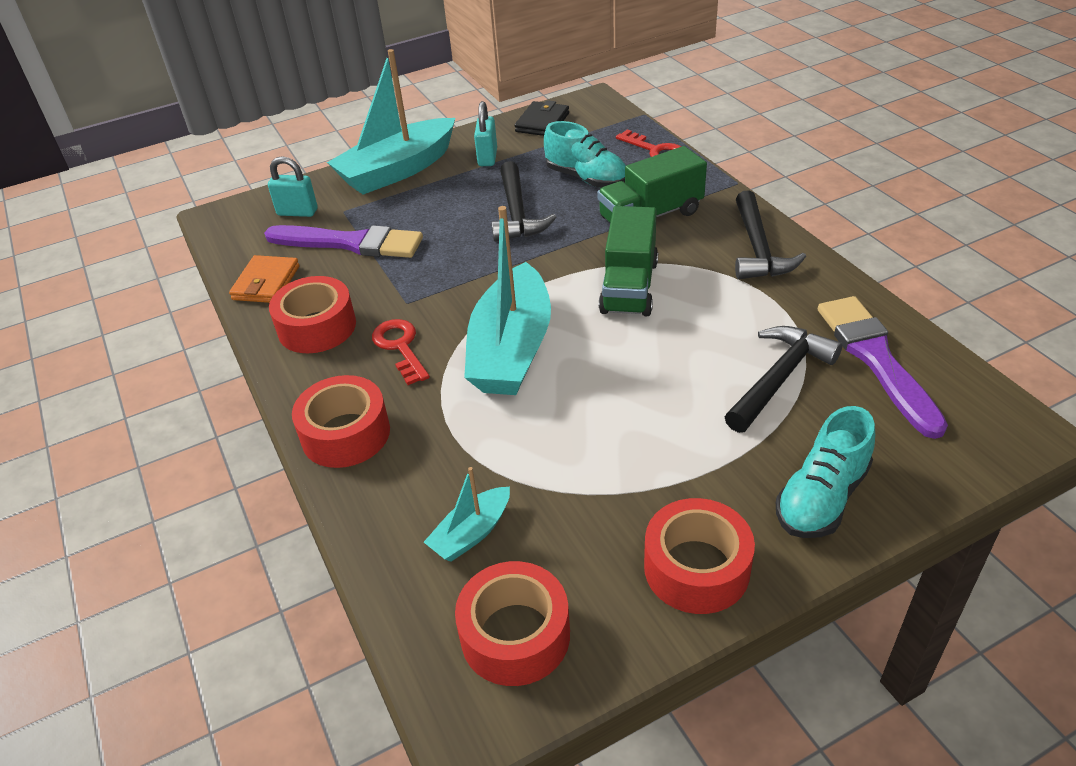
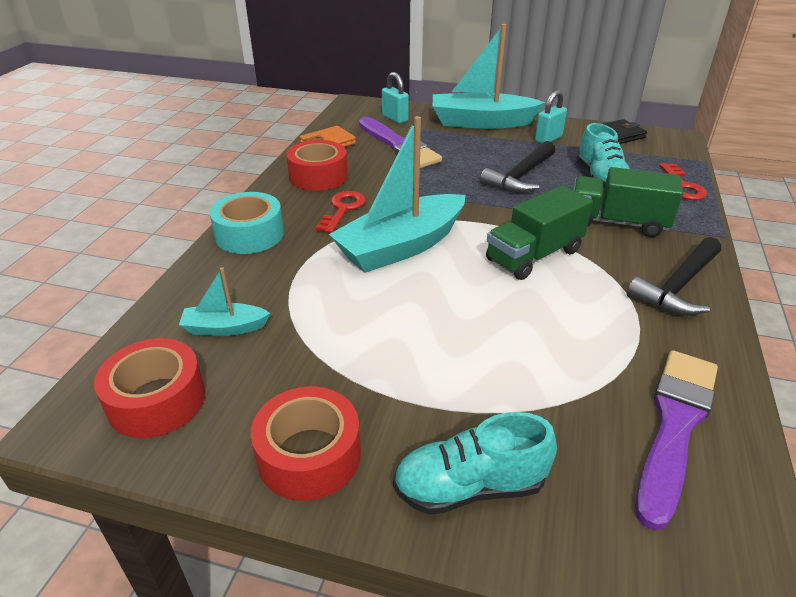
camera: 40 degrees right, 5 degrees down
red tape [292,375,390,468] -> turquoise tape [210,192,284,254]
black hammer [725,326,842,433] -> none

